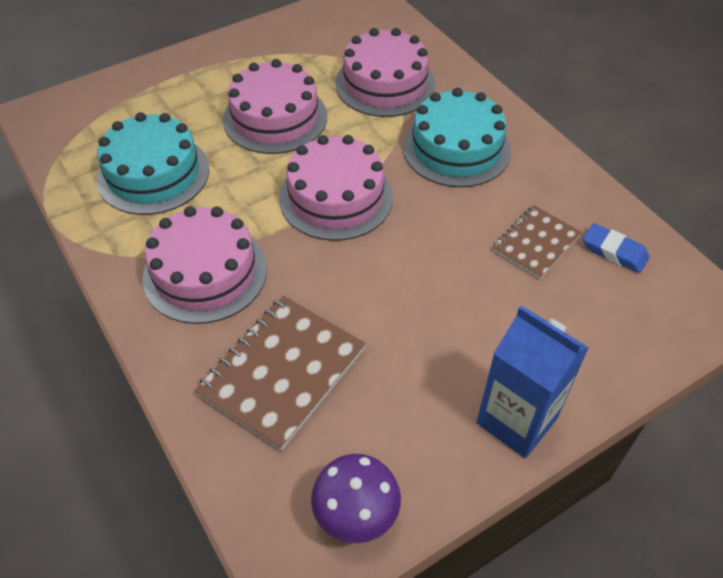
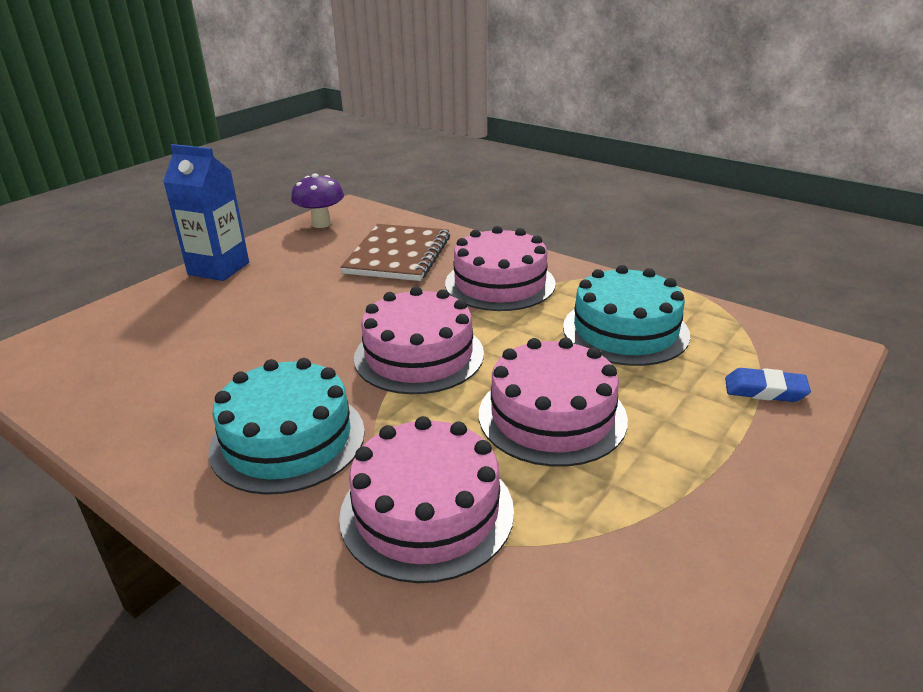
camera: 160 degrees right, 20 degrees down
brown notebook [492,205,582,279] -> none
blue eraser [583,223,649,273] -> blue eraser moved to [725,368,811,402]

